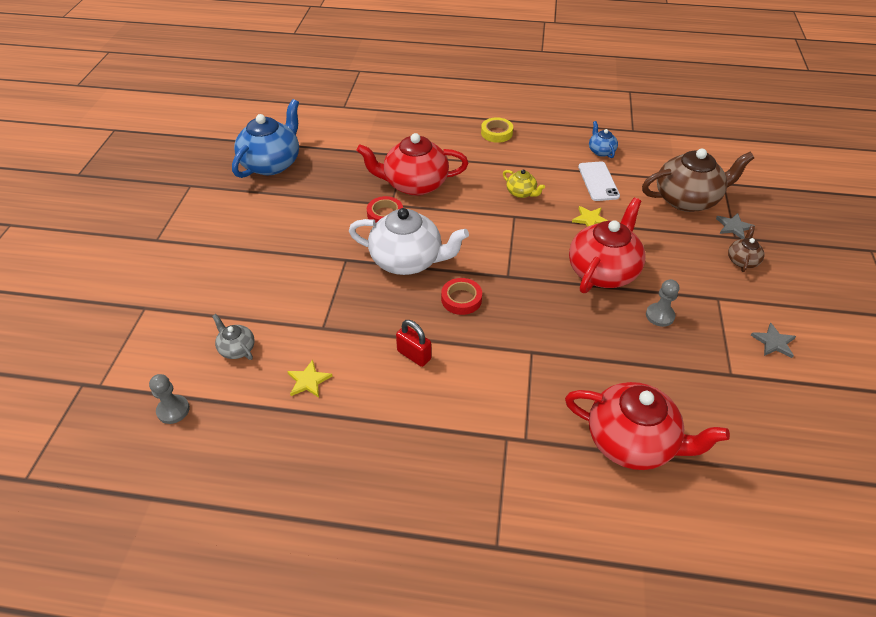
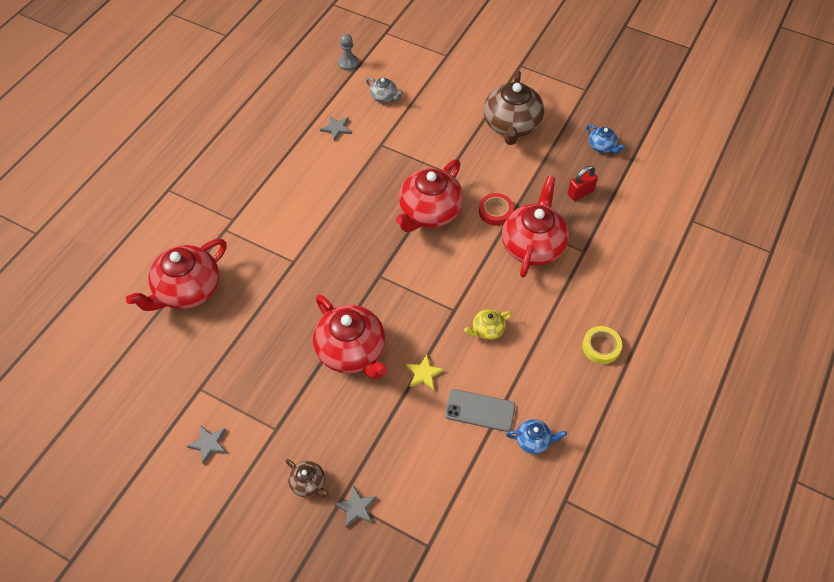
camera: 110 degrees right, 10 degrees up
grey teapot [212,314,255,360] -> grey teapot turned 60 degrees clockwise [366,78,403,103]
blue teapot [232,99,299,178] -> blue teapot [586,124,625,153], size x0.47
yellow star [287,360,332,398] -> grey star [320,116,352,141]
white teapot [349,208,469,275] -> red teapot [396,159,463,232]
red padlock [396,320,431,367] -> red padlock moved to [567,166,598,201]
red tape [441,278,482,315] -> none
white phone [578,162,620,201] -> grey phone [445,389,515,432]
brown teapot [642,149,754,212] -> brown teapot moved to [484,71,544,145]
grey pawn [646,279,679,327] -> none

